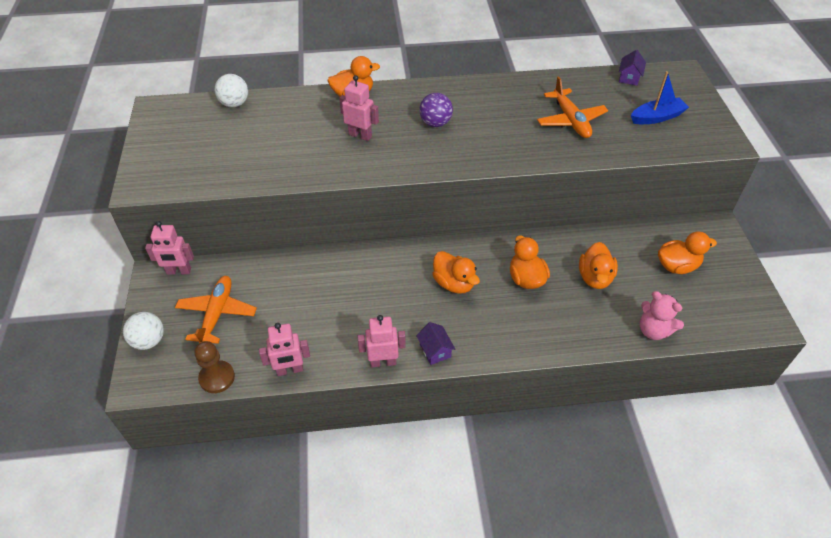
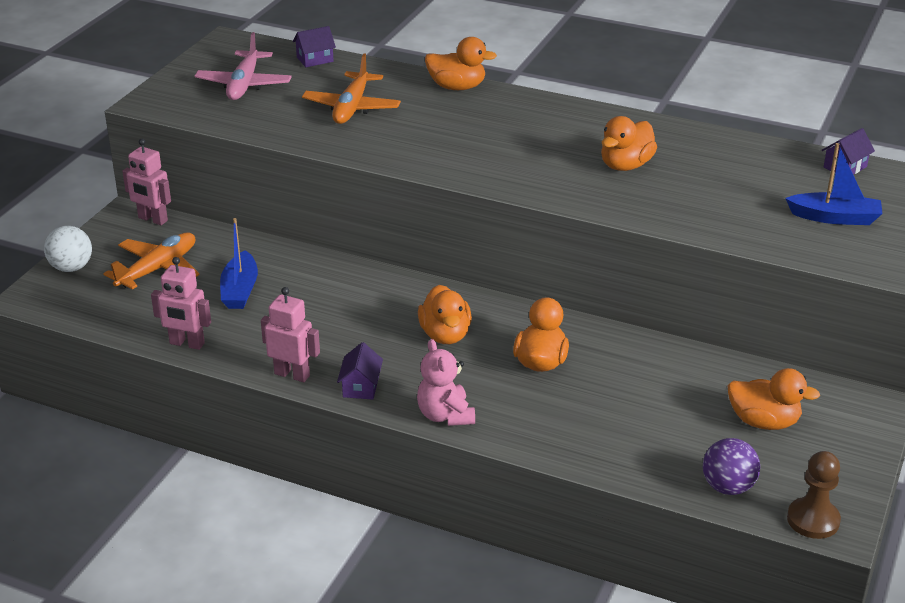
camera: 30 degrees right, 15 degrees down
brown pawn [194,341,235,393] -> brown pawn moved to [787,451,841,539]
white ball [214,74,248,107] -> purple house [293,26,336,67]
pink robot [339,75,379,141] -> none
purple ball [419,93,453,127] -> purple ball moved to [703,438,760,495]
orange plane [537,76,608,138] -> orange plane moved to [302,54,401,124]
orange duck [579,242,618,289] -> orange duck moved to [601,116,657,171]
pink teddy bear [640,291,684,340] -> pink teddy bear moved to [417,339,475,426]
none -> pink plane [195,32,292,100]
none -> blue boat [220,218,258,309]

